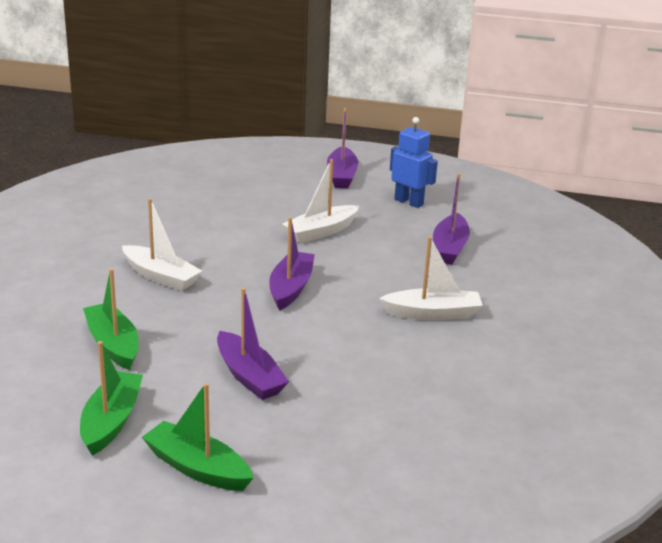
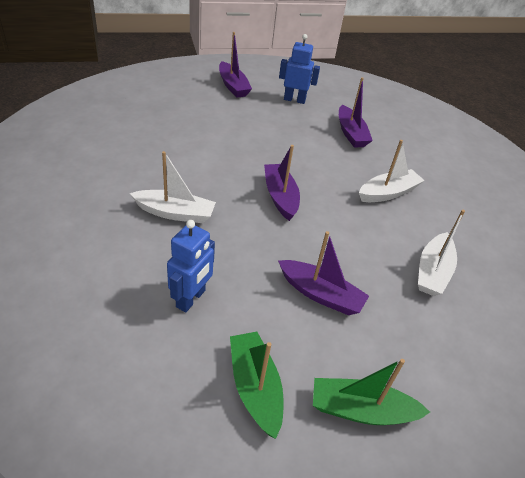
camera: 30 degrees left, 15 degrees up
green boat [83,269,139,370] -> blue robot [167,220,215,312]
white boat [282,159,359,243] -> white boat moved to [418,210,465,296]

